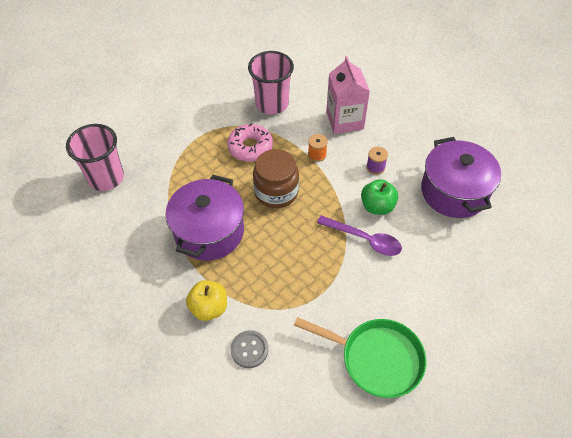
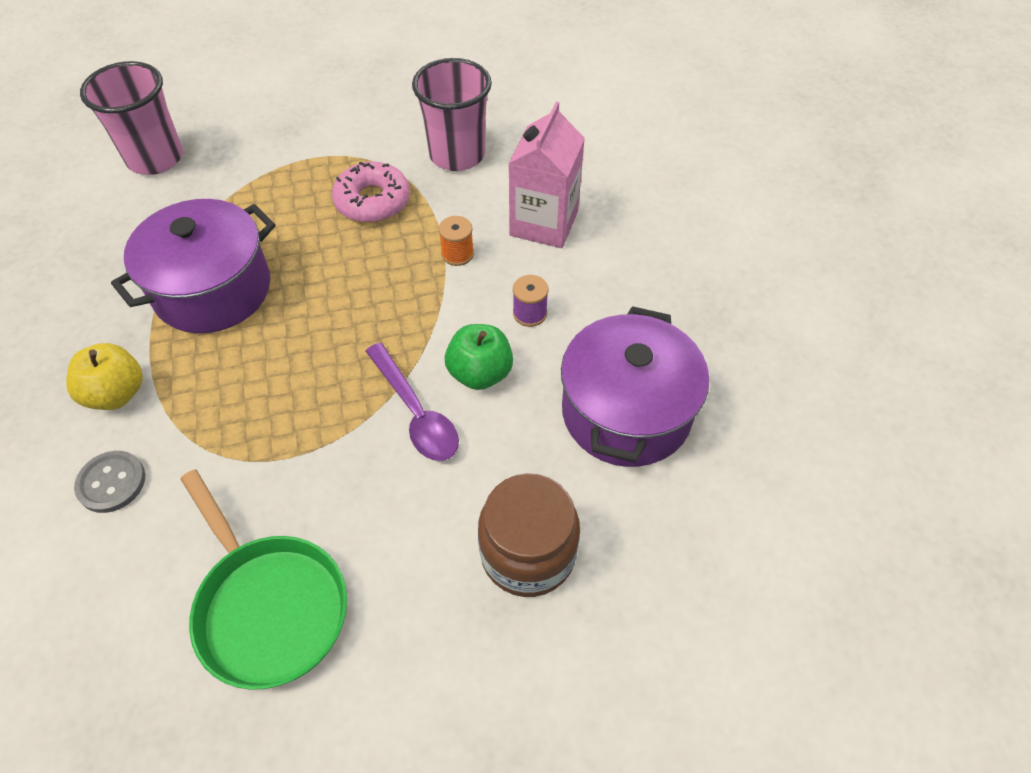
camera: 30 degrees right, 0 degrees up
brown jar [253,149,299,208] -> brown jar moved to [478,473,580,597]

